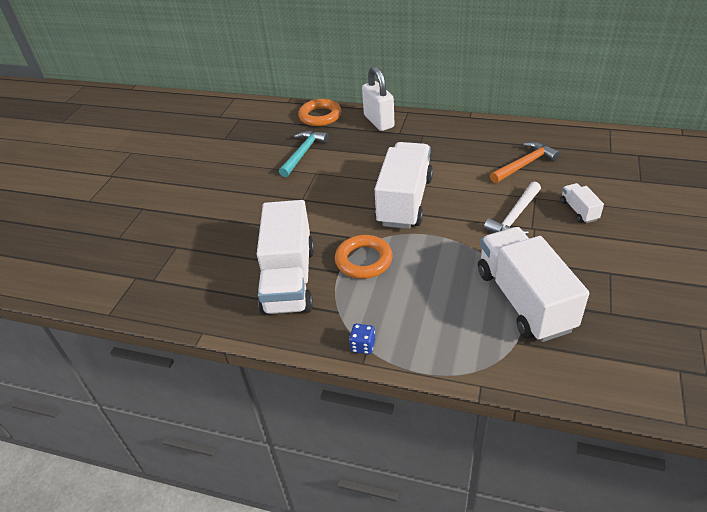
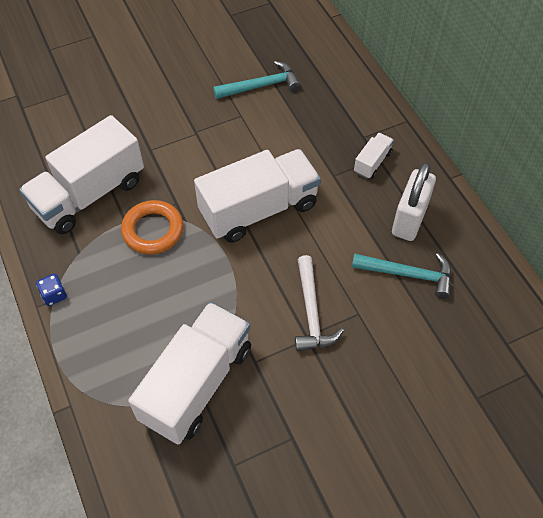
camera: 45 degrees right, 15 degrees up
orange ring [298,99,341,126] -> none
white padlock [362,66,394,131] -> white padlock moved to [392,162,436,241]
white hammer [484,182,541,234] -> white hammer turned 90 degrees counterclockwise [295,255,344,351]
orange hammer [490,142,560,183] -> turquoise hammer [352,253,452,299]
white truck [561,183,604,223] -> white truck moved to [354,133,394,179]

